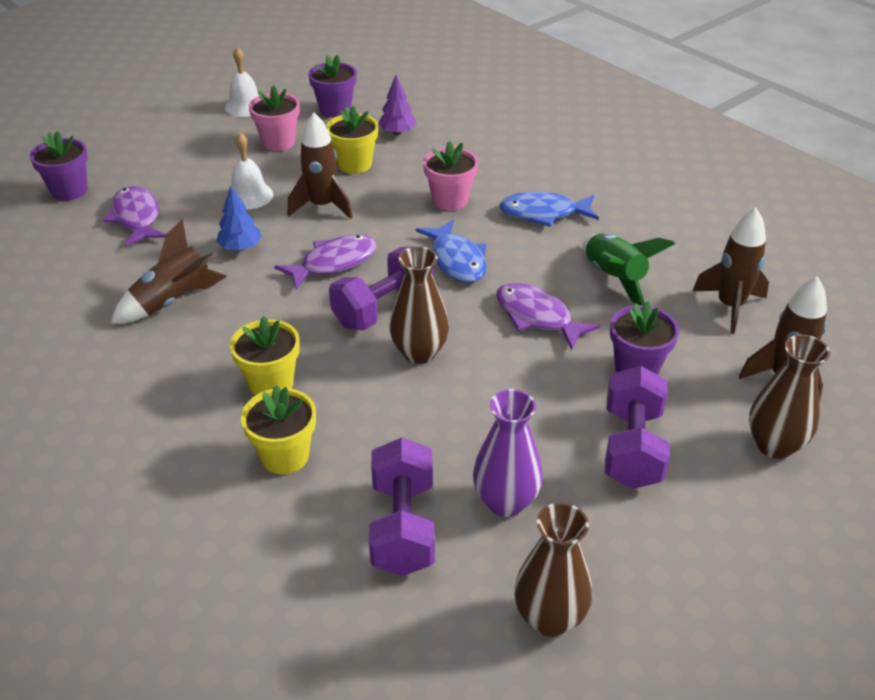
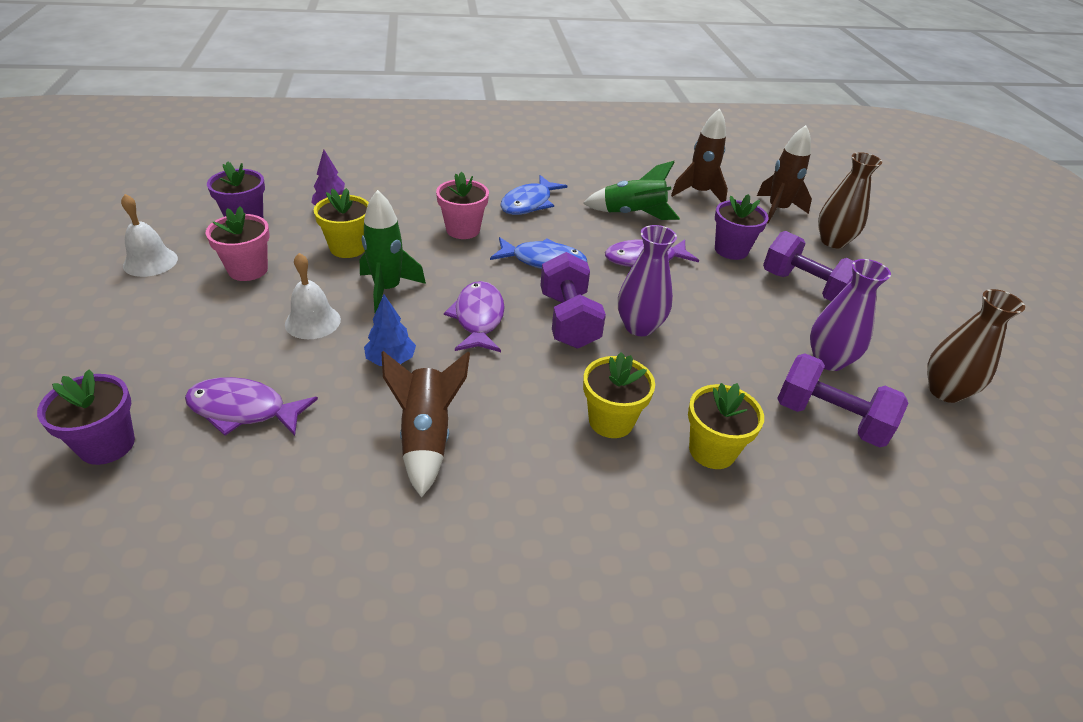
camera: 60 degrees left, 0 degrees up
brown rocket [287,112,353,219] -> green rocket [360,190,426,313]
brown vase [390,246,449,364] -> purple vase [618,225,677,336]

